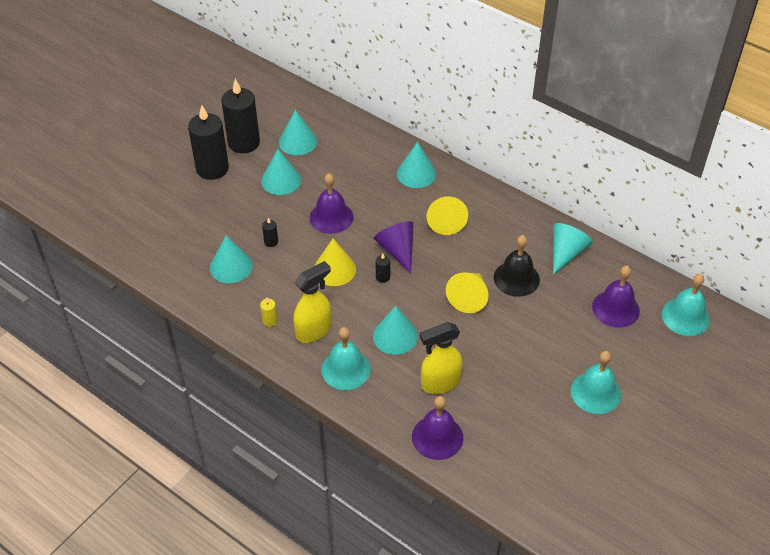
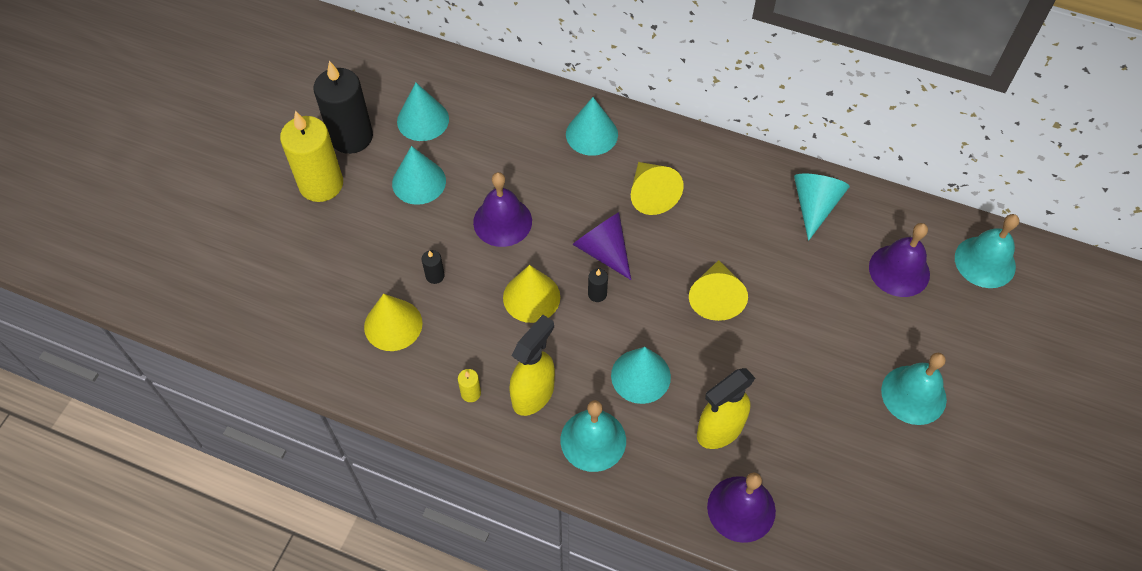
camera: 15 degrees left, 10 degrees up
black candle [188,105,229,180] -> yellow candle [280,111,343,202]
turquoise cone [210,236,253,283] -> yellow cone [364,294,423,351]
black bell [494,235,540,297] -> none

